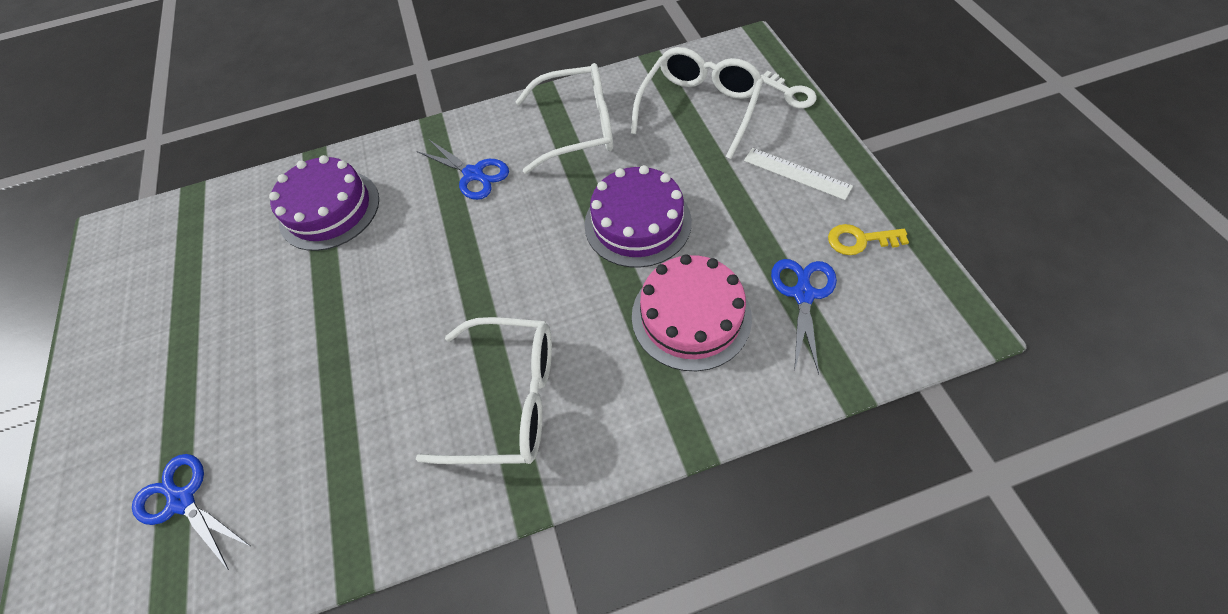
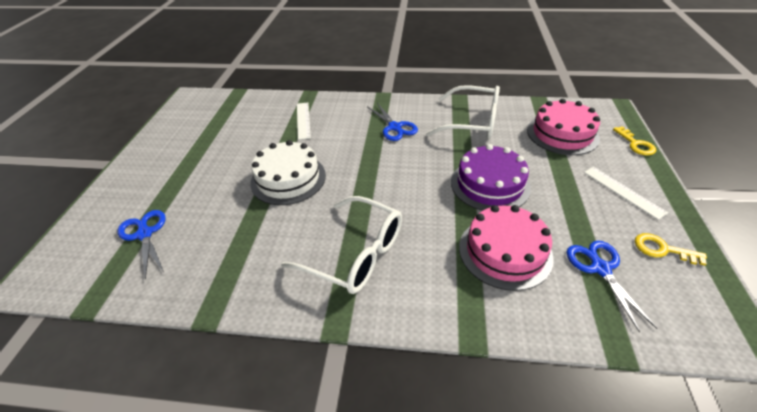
camera: 20 degrees right, 15 degrees down
purple cake [269,155,379,251] -> white ruler [297,103,311,140]
white glasses [631,47,764,159] -> pink cake [527,99,600,155]
white key [761,71,817,108] -> yellow key [613,126,656,156]
blue scissors [771,259,837,375] -> blue scissors turned 45 degrees counterclockwise [567,241,658,333]
none -> white cake [250,140,326,205]

